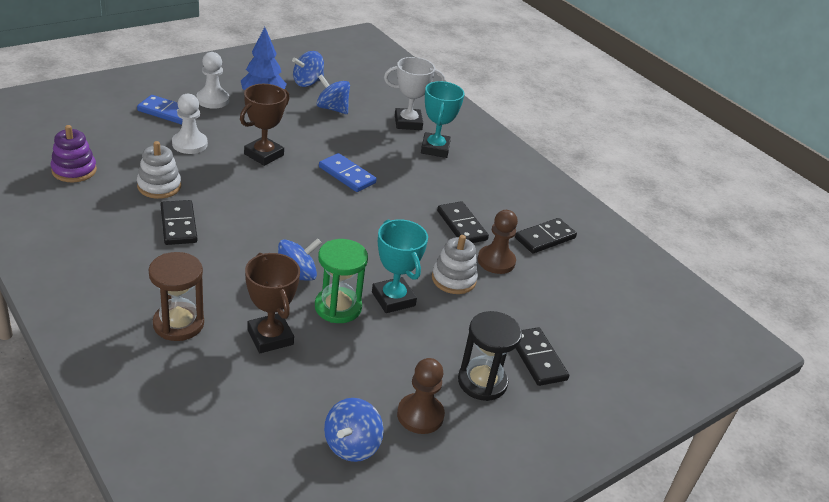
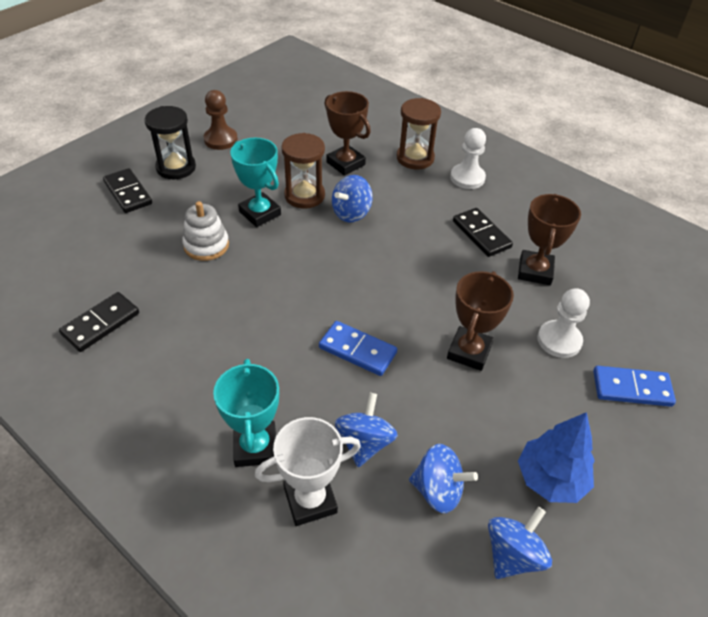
camera: 170 degrees right, 10 degrees up
purple stacking toy [50,125,97,182] -> none
white stacking toy [137,141,181,199] -> brown trophy [518,194,581,285]
white pawn [196,52,229,109] -> white pawn moved to [450,128,486,189]
green hourglass [315,239,368,323] -> brown hourglass [281,133,325,209]
blue spinning top [324,398,384,462] -> blue spinning top moved to [335,393,398,467]
black domino [437,201,489,243] -> none
brown pawn [478,210,518,274] -> none

